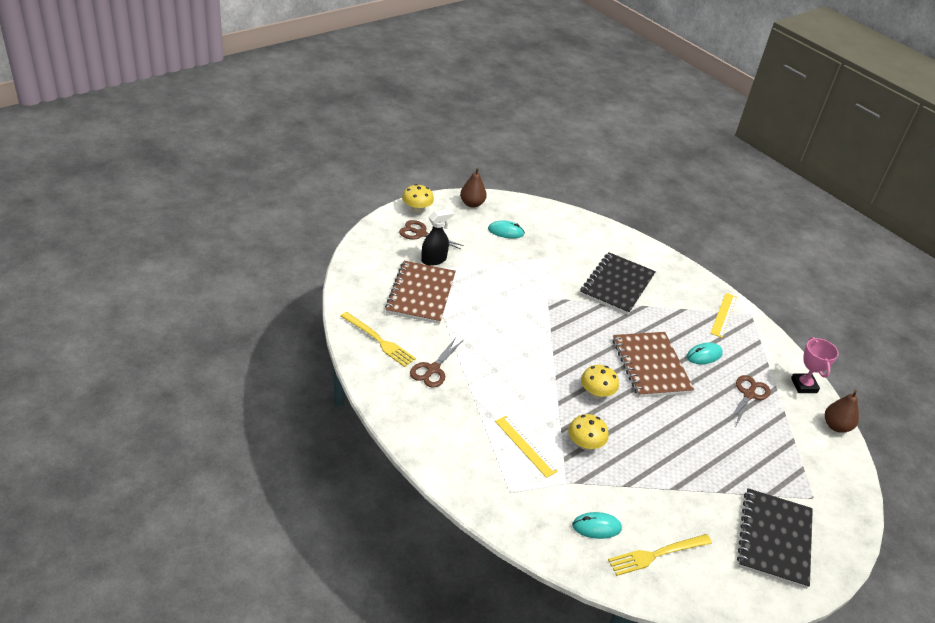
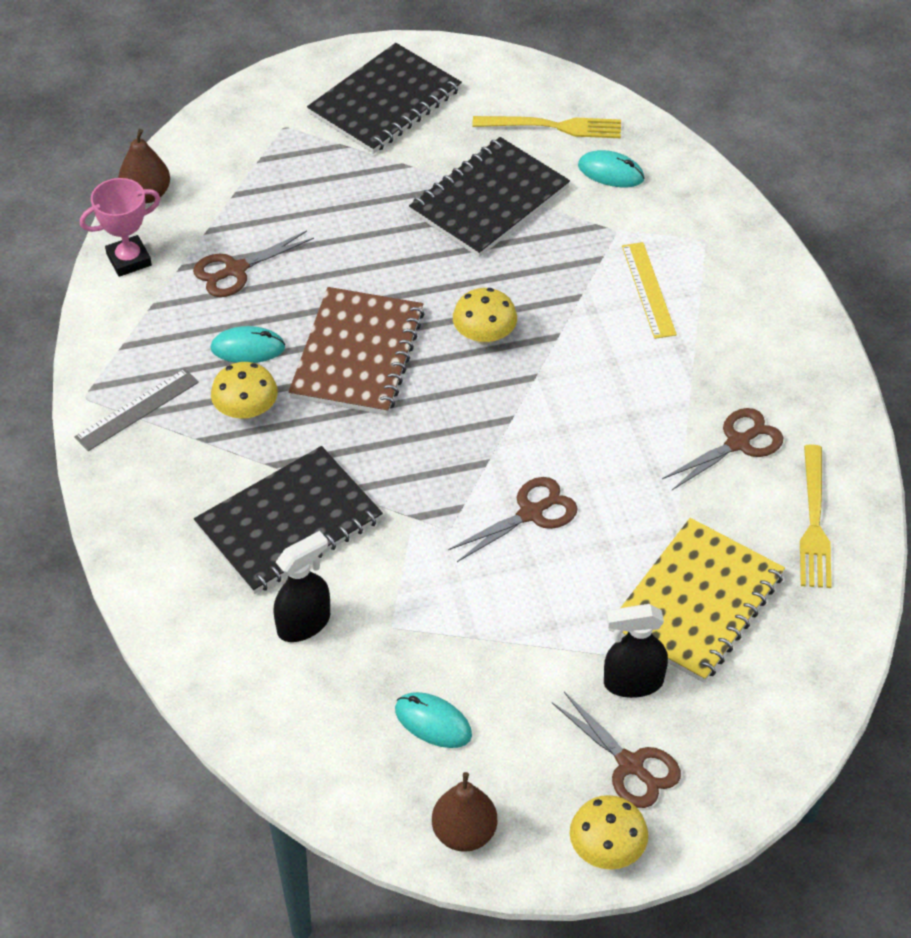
camera: 150 degrees left, 10 degrees up
yellow fork [340,312,416,367] -> yellow fork turned 150 degrees counterclockwise [800,444,832,588]
brown notebook [385,261,456,324] -> yellow notebook [609,518,785,683]
yellow mushroom [568,414,609,450] -> yellow mushroom moved to [211,362,278,420]
yellow ruler [710,293,737,338] -> grey ruler [74,369,199,451]
pink trophy [791,337,839,393] -> pink trophy turned 45 degrees clockwise [80,178,161,277]
none -> black spray bottle [273,531,330,642]
none -> black notebook [409,137,570,257]
none -> brown scissors [448,477,578,562]

